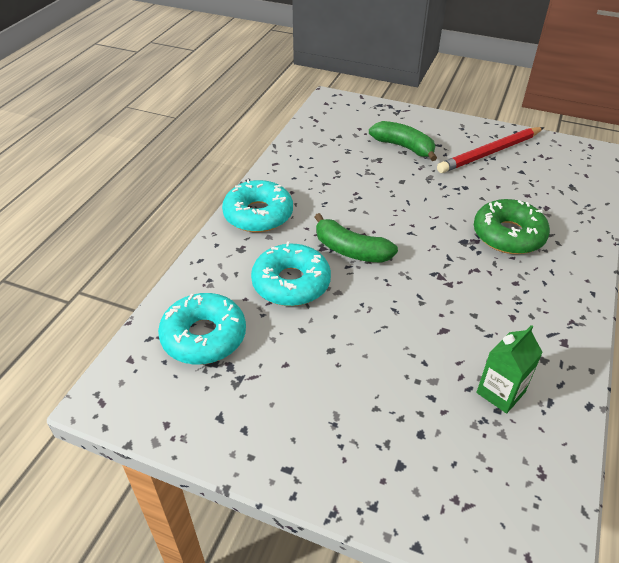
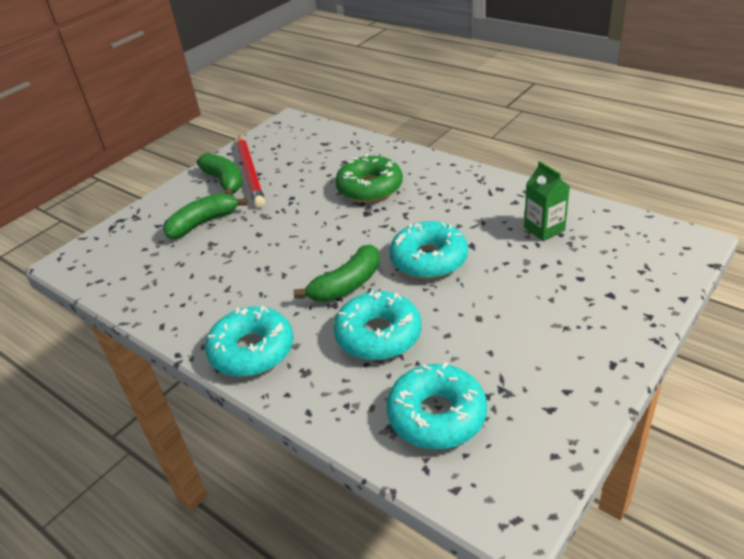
camera: 70 degrees left, 5 degrees down
none -> green banana [196,153,243,195]
none -> turquoise donut [390,221,468,279]

